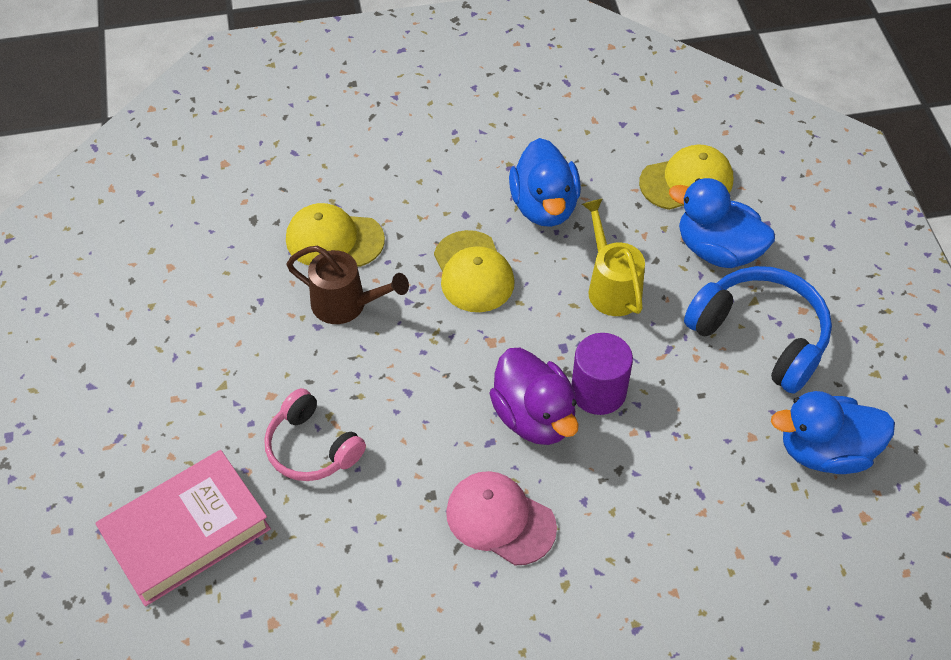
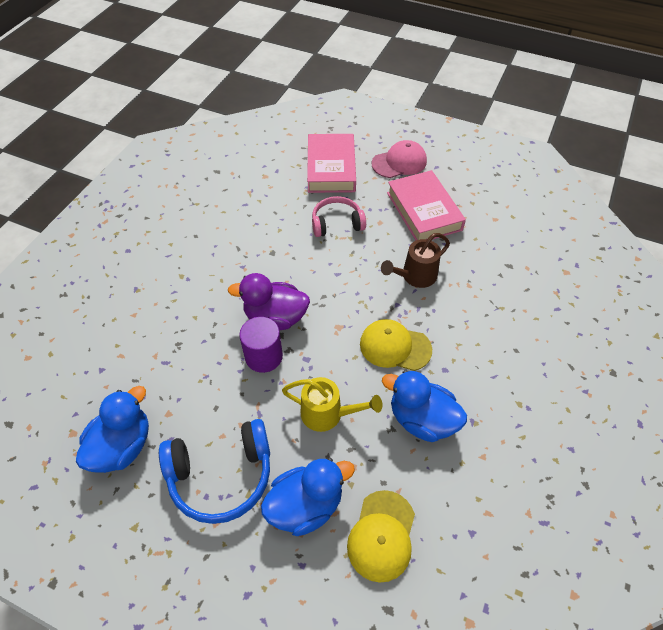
camera: 125 degrees right, 0 degrees up
yellow cap [286,203,385,267] -> none
pink cap [446,471,557,566] -> pink cap moved to [372,140,427,178]
none -> pink book [387,170,466,240]

